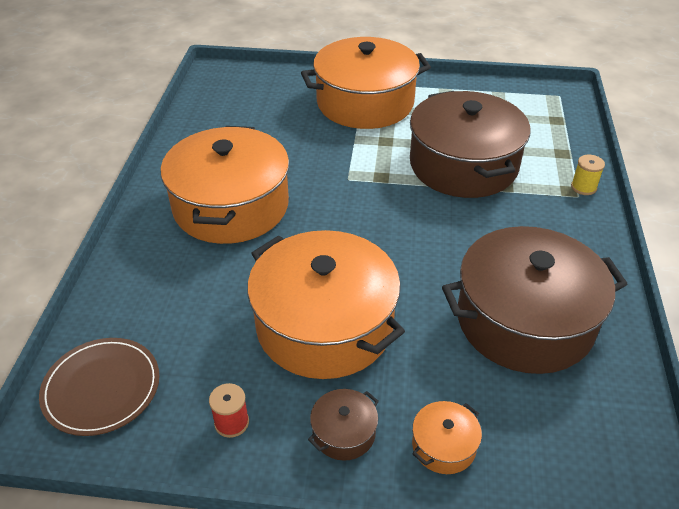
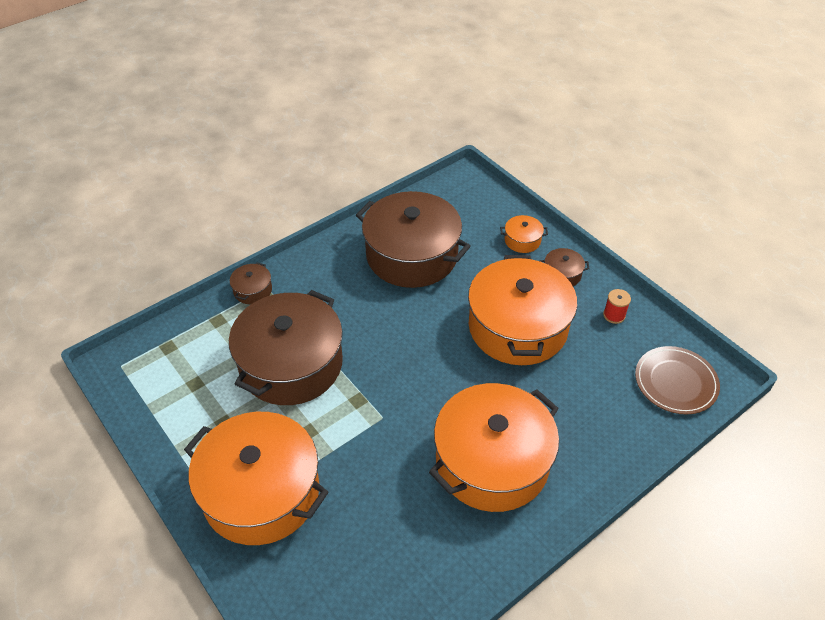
camera: 135 degrees left, 5 degrees up
yellow spool [571,154,605,195] -> brown pot [230,262,272,304]

